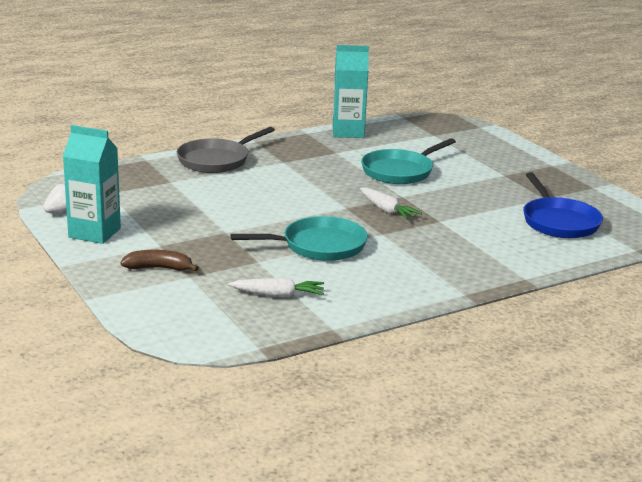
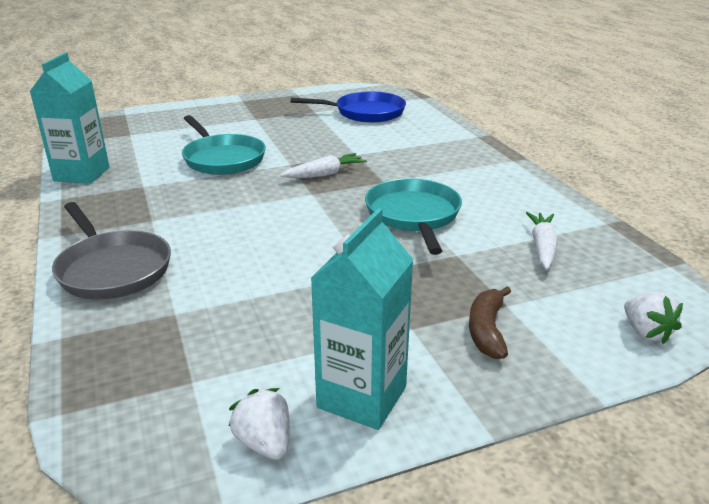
camera: 80 degrees left, 5 degrees up
none -> white strawberry [624,292,683,344]

